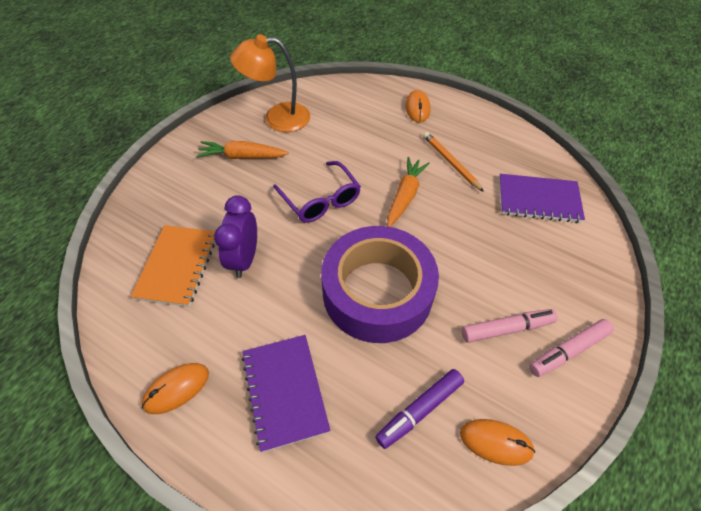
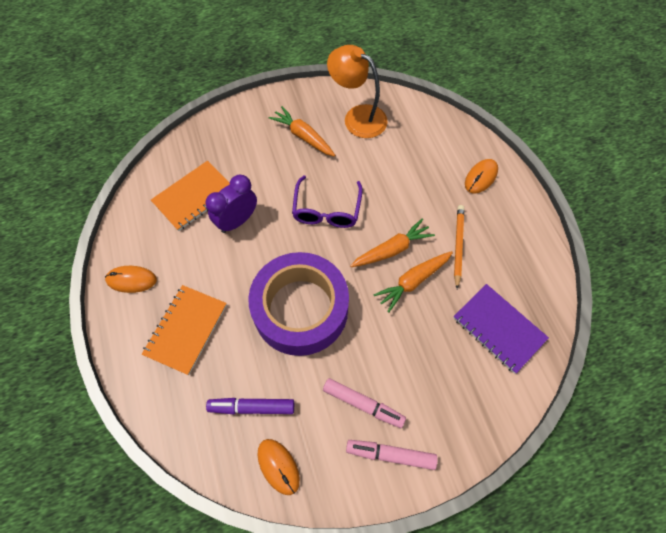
camera: 40 degrees right, 10 degrees up
purple notebook [242,335,330,452] -> orange notebook [142,285,227,375]
none -> orange carrot [373,251,453,313]

